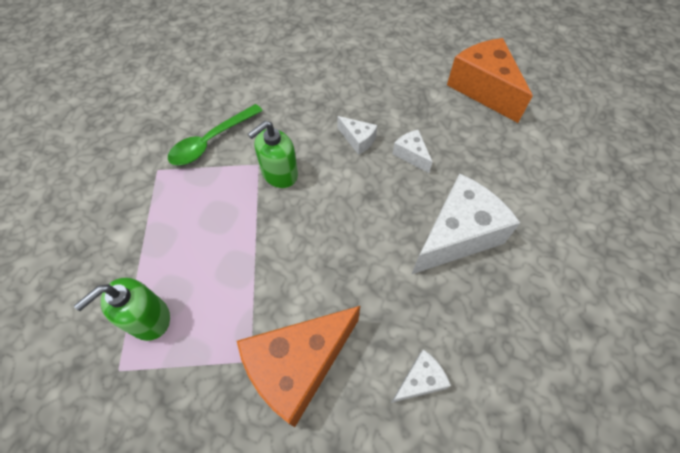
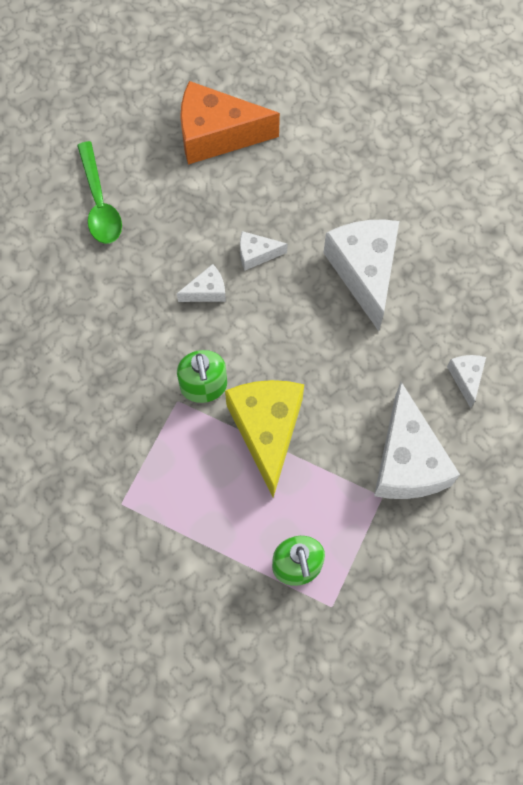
camera: 60 degrees left, 10 degrees up
green spoon [168,104,263,165] -> green spoon moved to [77,141,122,244]
orange cheese [237,306,360,427] -> white cheese [374,382,460,499]
none -> yellow cheese [225,380,304,498]

